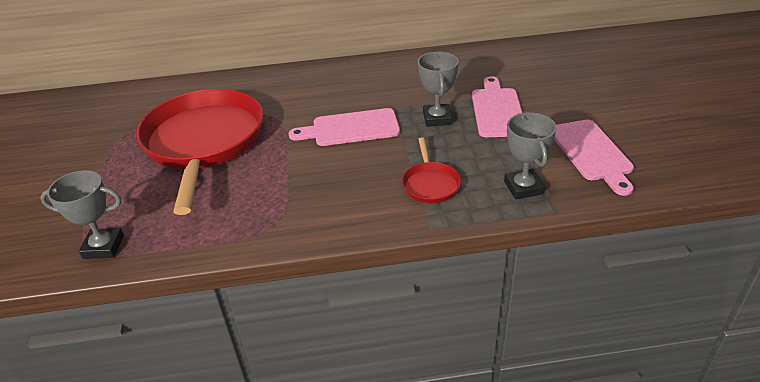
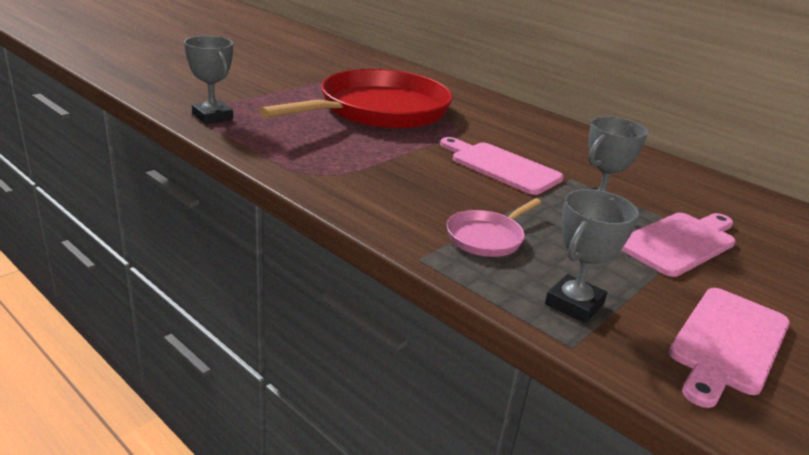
camera: 45 degrees right, 10 degrees down
red pan [402,137,461,203] -> pink pan [446,198,542,257]

